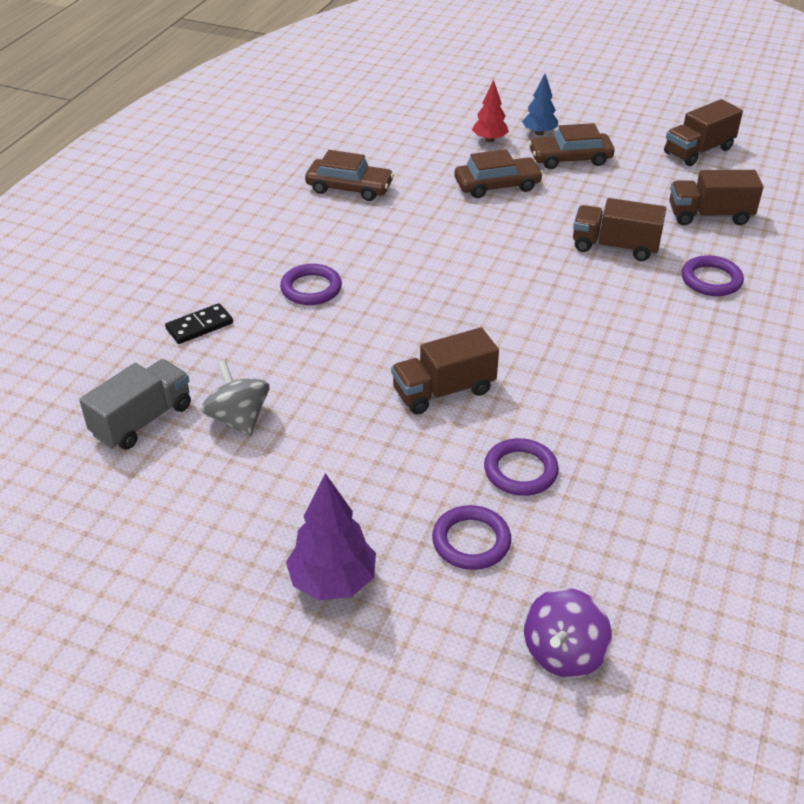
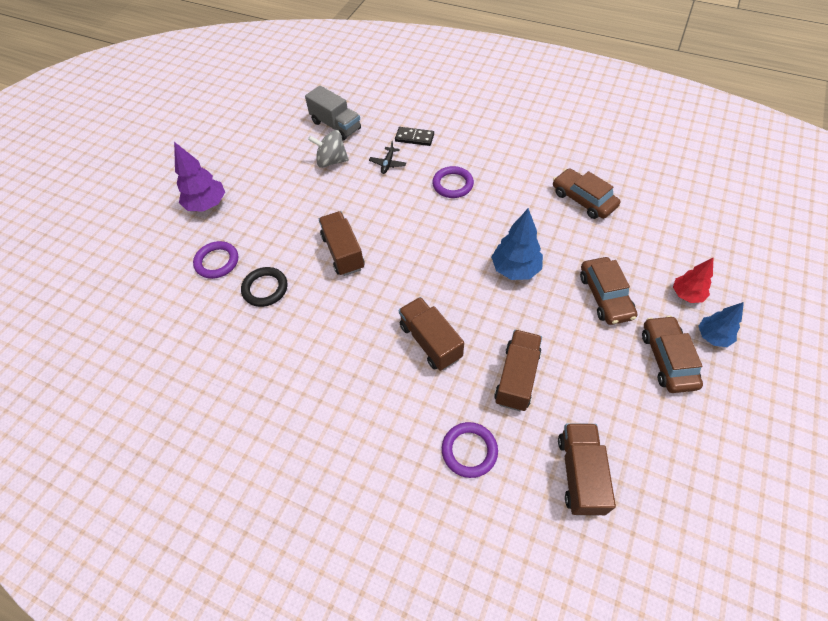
camera: 95 degrees right, 15 degrees up
black domino [165,303,233,344] -> black domino turned 45 degrees counterclockwise [395,127,434,146]
grey spinning top [201,360,270,437] -> grey spinning top turned 150 degrees counterclockwise [308,130,349,168]
brown car [305,150,394,201] -> brown car turned 120 degrees clockwise [553,168,620,219]
purple ring [484,438,559,496] -> black ring [241,267,287,307]
purple spinning top [524,588,612,678] -> none
brown truck [664,99,743,166] -> brown truck moved to [399,297,464,371]
none -> black plane [369,141,406,174]
none -> blue tree [491,208,543,280]

